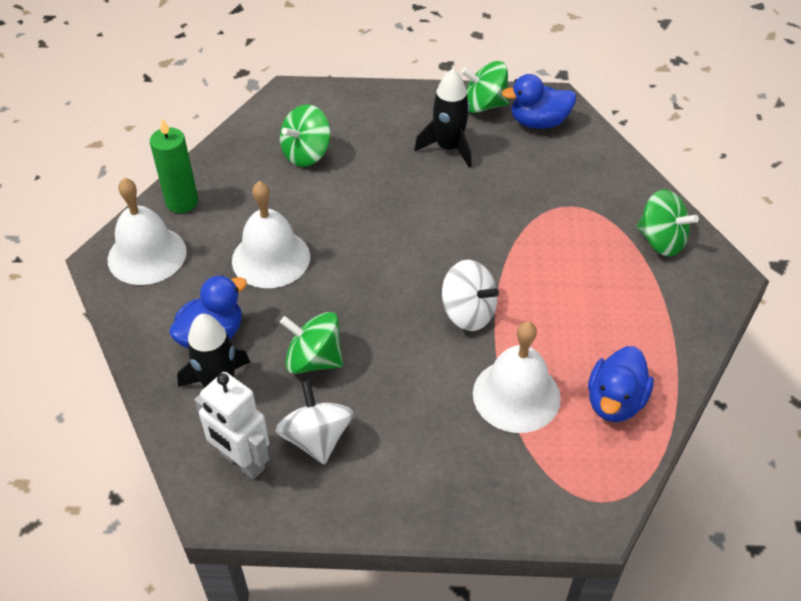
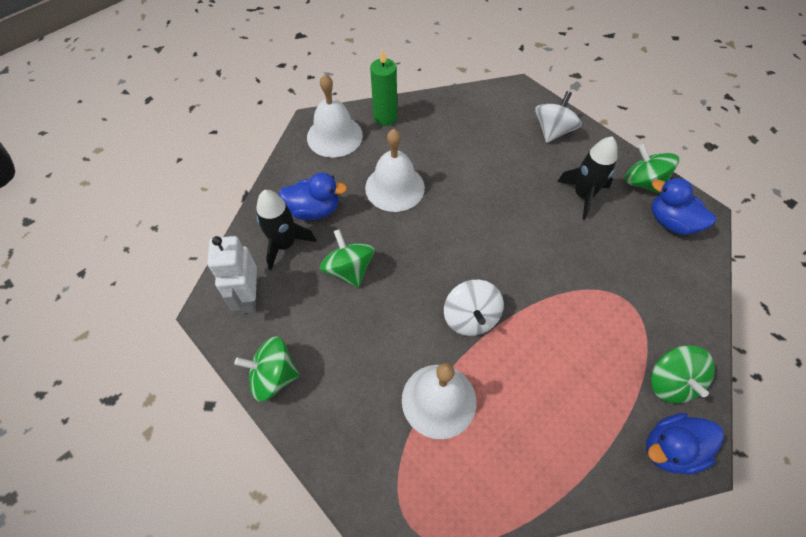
camera: 45 degrees right, 10 degrees up
white spinning top [276,381,353,464] -> white spinning top moved to [535,91,582,143]
green spinning top [280,104,330,167] -> green spinning top moved to [234,336,300,402]
blue duck [588,346,654,422] -> blue duck moved to [646,413,724,475]

